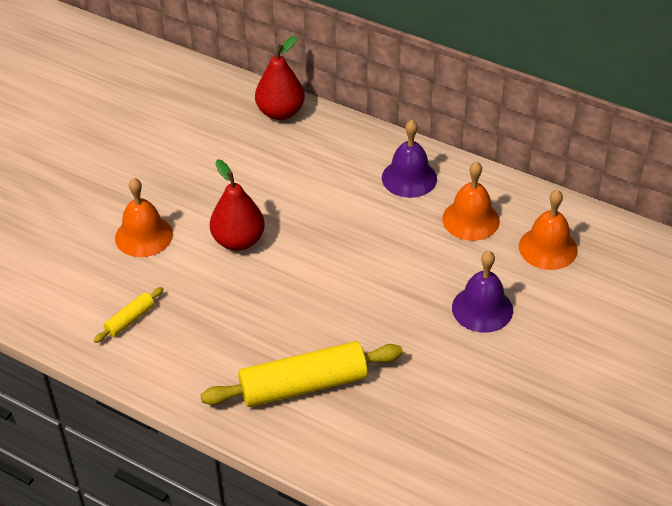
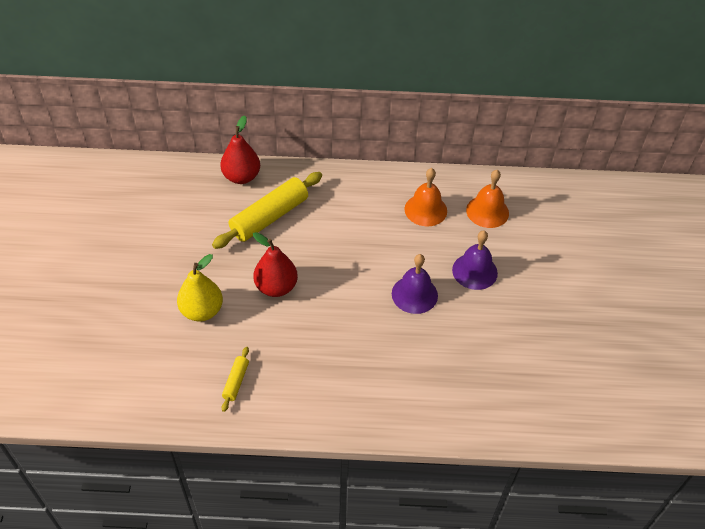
camera: 30 degrees left, 5 degrees up
orange bell [115,178,173,257] -> yellow pear [177,254,223,321]
yellow rolling pin [200,341,403,407] -> yellow rolling pin moved to [212,172,322,249]
purple bell [382,120,437,198] -> purple bell moved to [392,254,438,314]

